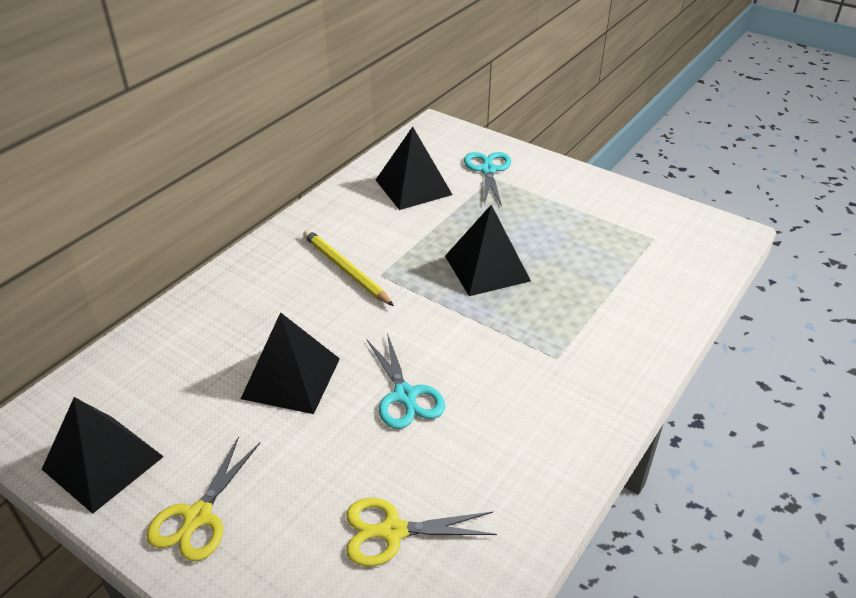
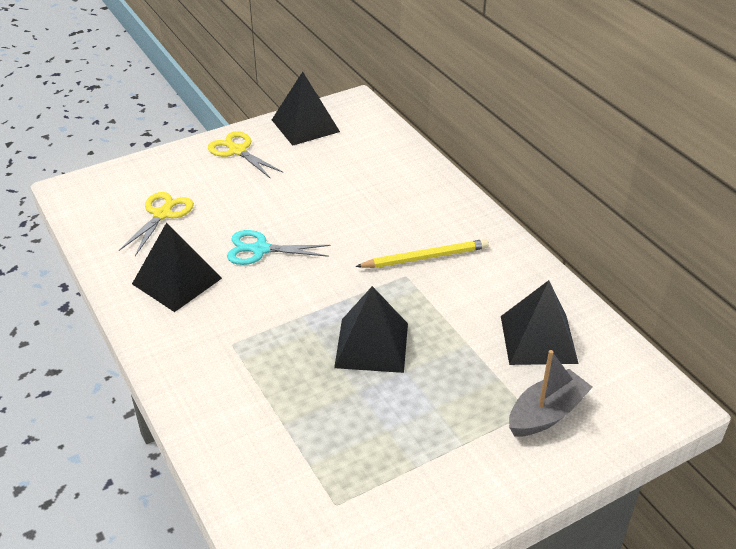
camera: 115 degrees right, 0 degrees up
black pyramid [241,312,340,414] -> black pyramid moved to [132,223,222,312]
turquoise scissors [464,152,511,206] -> grey boat [509,350,593,437]

